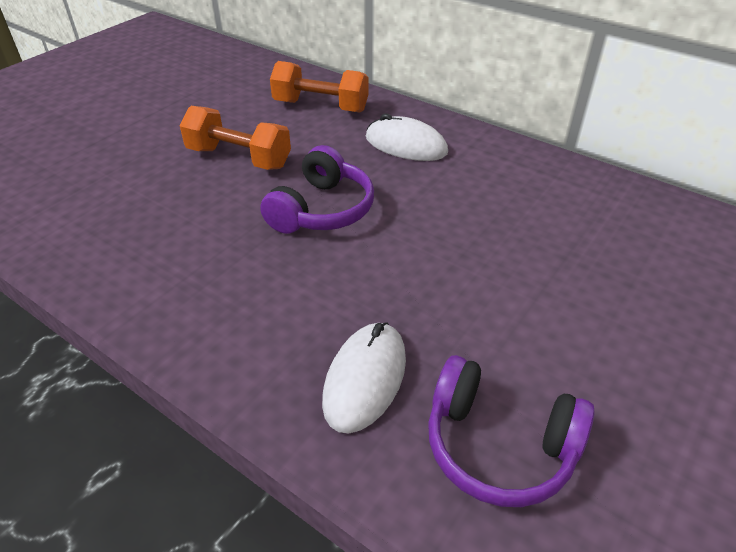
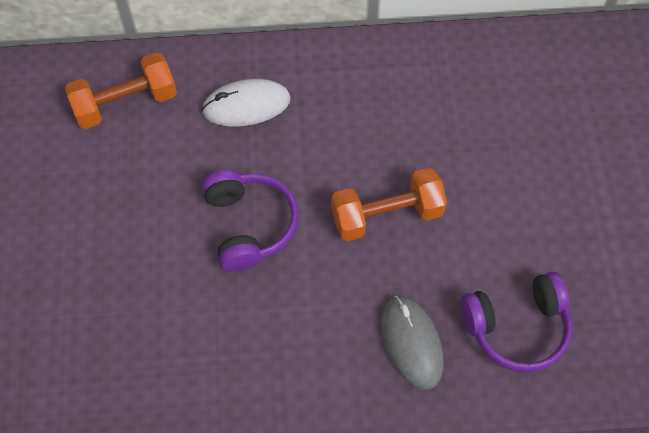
camera: 40 degrees left, 20 degrees up
orange dumbbell [180,106,291,170] -> orange dumbbell moved to [331,168,447,241]
white mouse [322,322,406,433] -> grey mouse [381,296,444,390]

